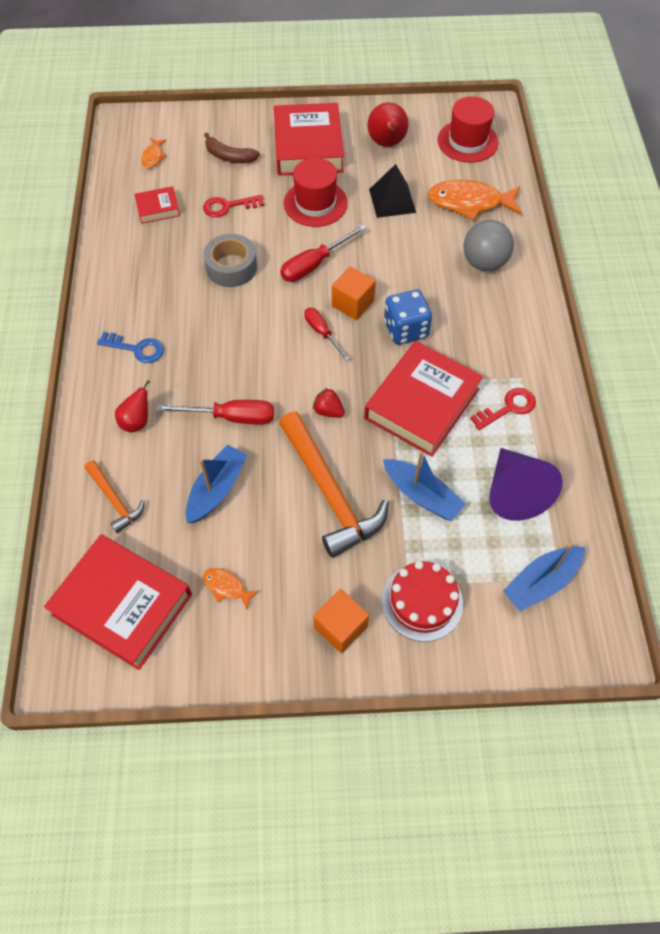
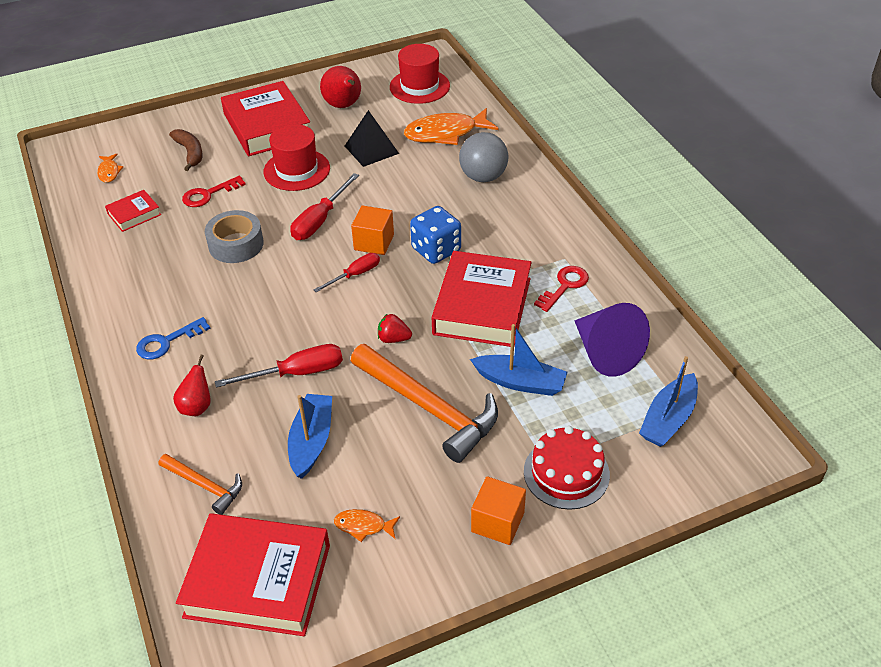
camera: 20 degrees left, 15 degrees down
blue key [97,332,164,363] -> blue key turned 150 degrees clockwise [136,317,210,359]
brown banana [204,133,260,163] -> brown banana turned 120 degrees counterclockwise [169,129,203,171]
red screwdriver [304,308,350,361] -> red screwdriver turned 105 degrees clockwise [314,253,380,292]

